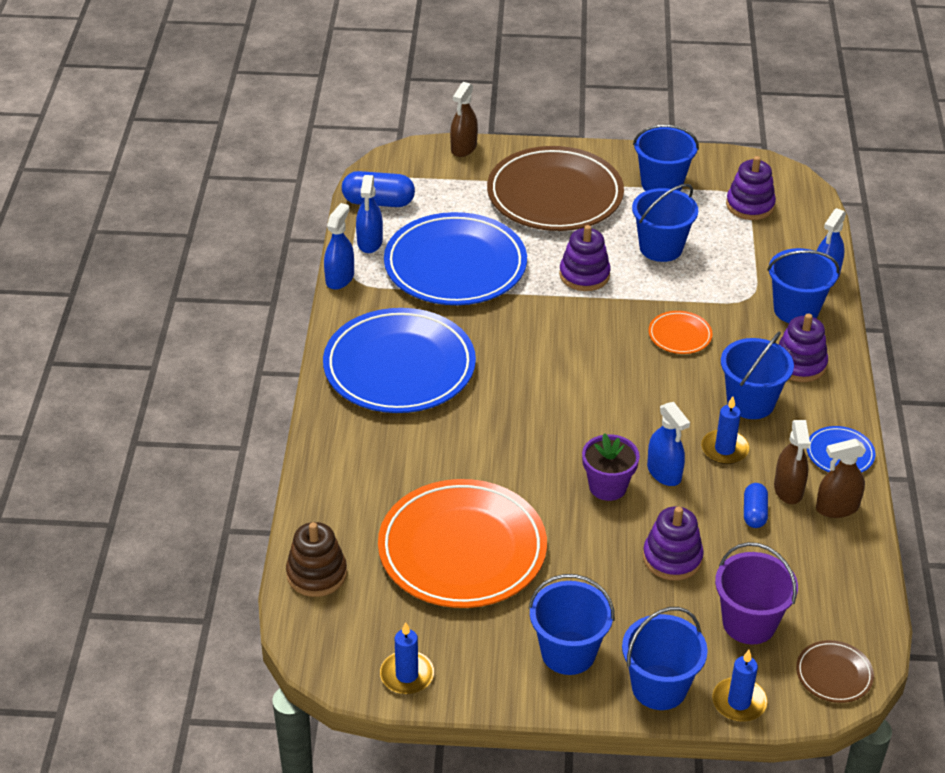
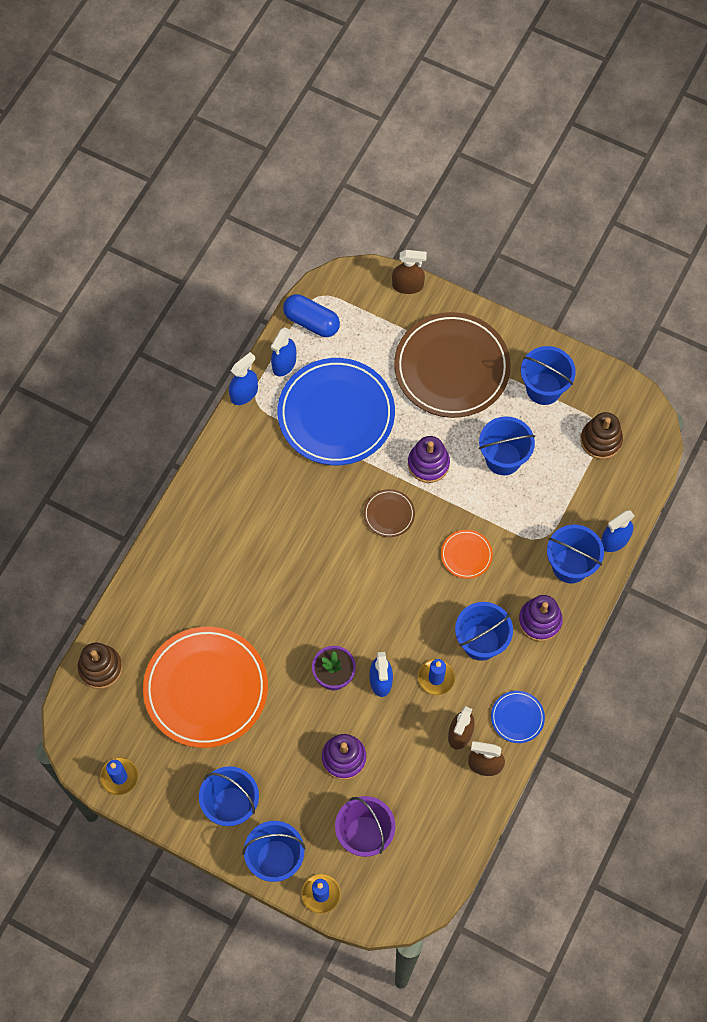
camera: 25 degrees right, 25 degrees up
blue plate [323,308,476,413] -> none
brown spray bottle [450,82,478,157] -> brown spray bottle turned 135 degrees counterclockwise [392,250,427,294]
purple stacking toy [726,156,776,220] -> brown stacking toy [580,412,623,459]
blue capsule [744,483,768,528] -> none
brown plate [796,640,874,703] -> brown plate moved to [364,489,415,537]

